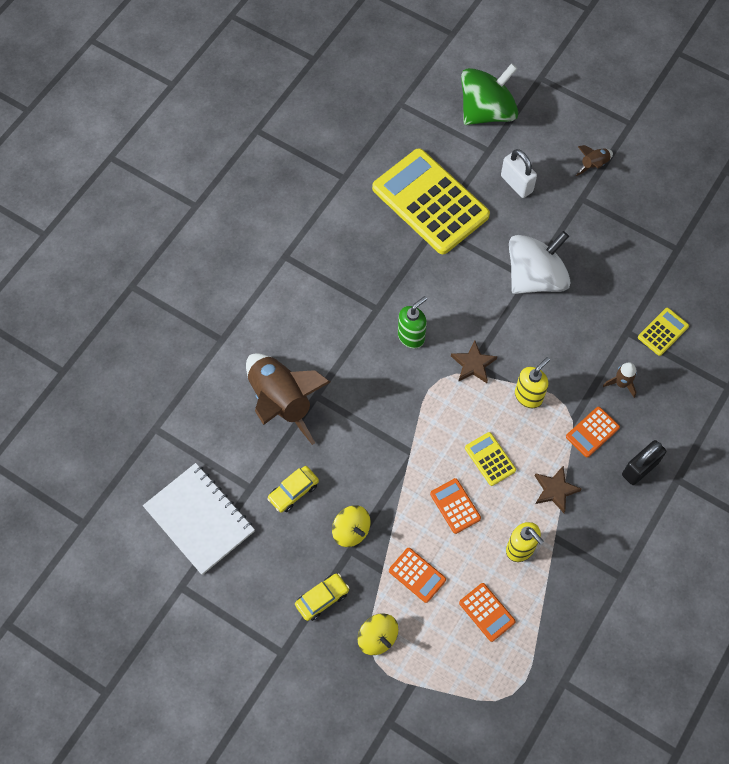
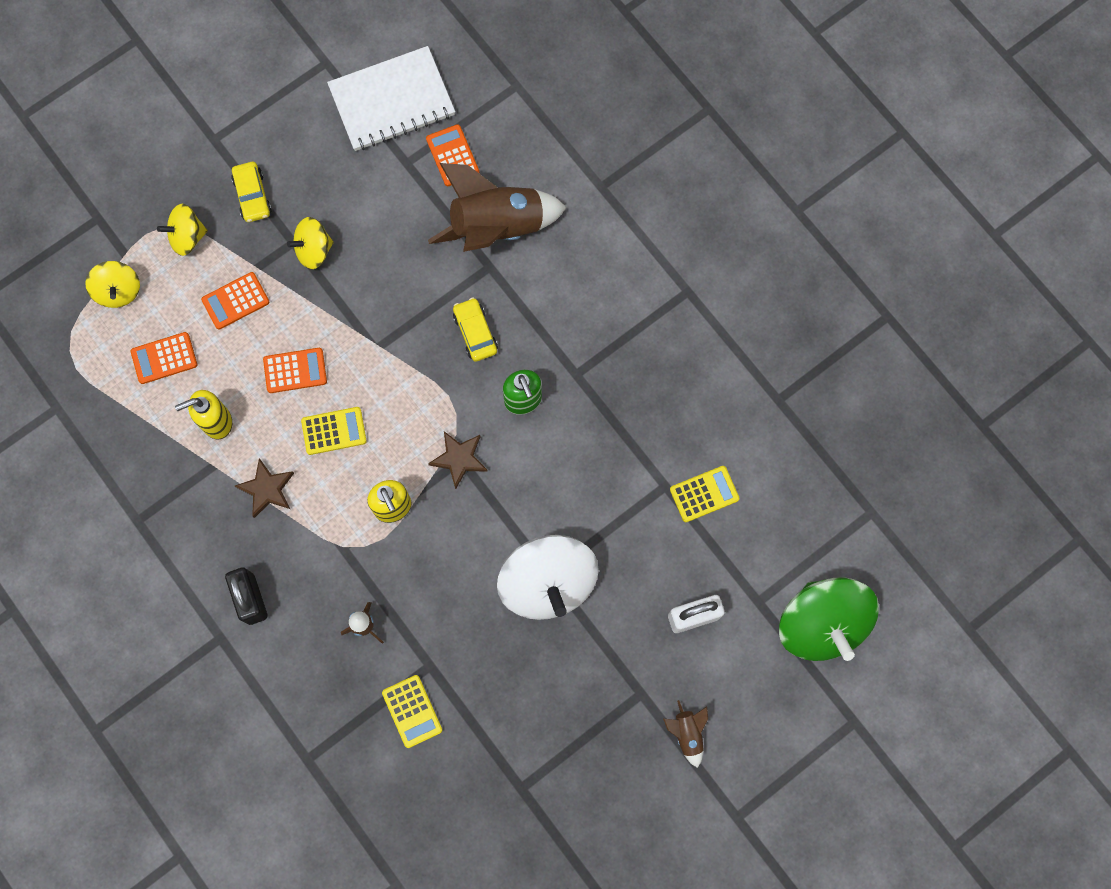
camera: 110 degrees right, 10 degrees up
yellow car [267,466,319,513] -> yellow car moved to [453,298,498,362]
yellow calculator [372,148,490,254] -> yellow calculator [670,466,739,522], size x0.42
orange calculator [566,407,620,457] -> orange calculator moved to [426,124,479,186]
none -> yellow spinning top [85,261,140,308]

